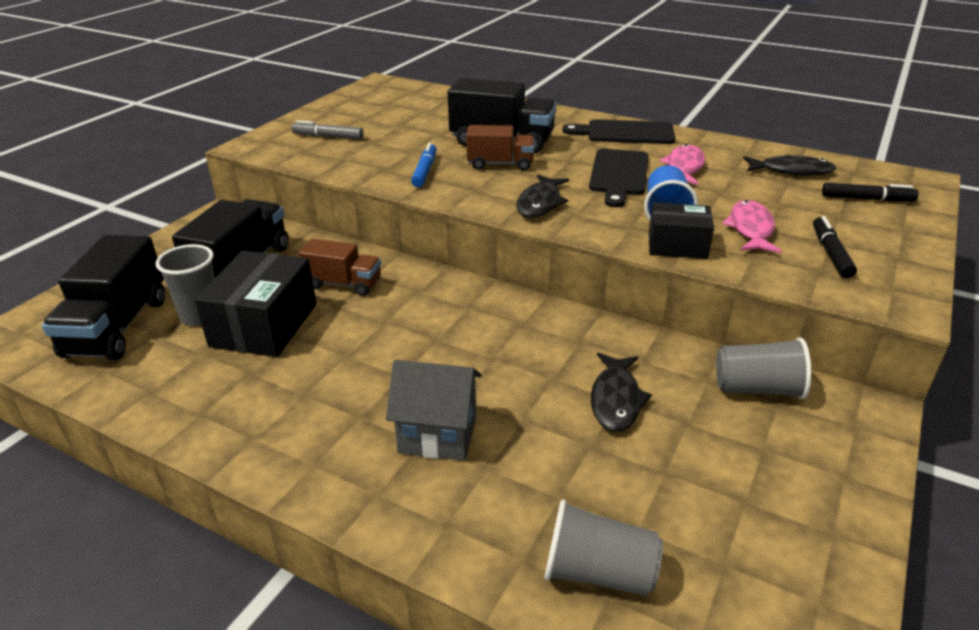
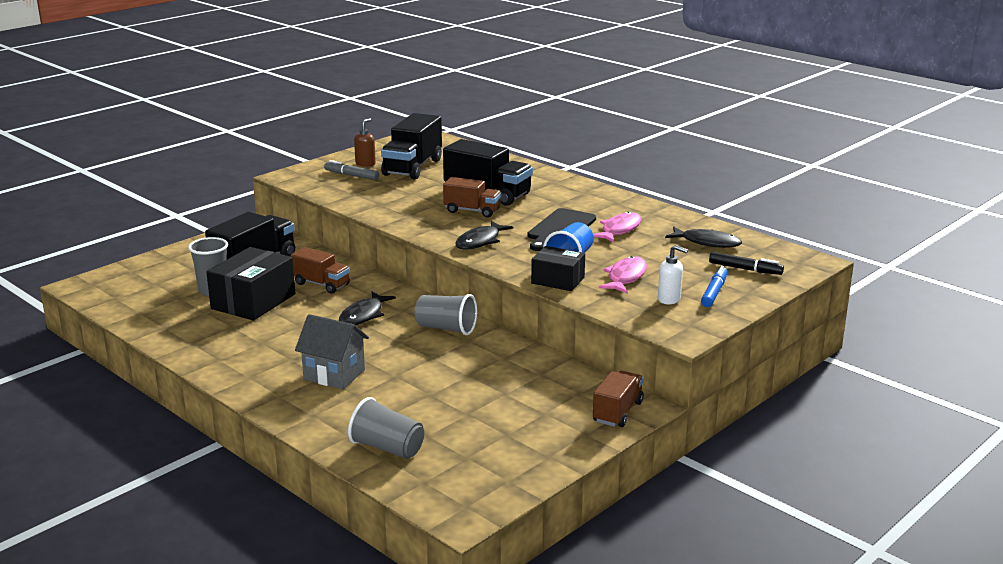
camera: 15 degrees right, 10 degrees down
black truck [42,235,165,360] -> black truck moved to [381,113,442,179]
blue marker [411,143,436,187] -> blue marker moved to [701,266,728,307]
black cutting board [562,119,675,144] -> none
black fish [591,353,652,432] -> black fish moved to [339,292,396,325]
grey cup [716,337,811,399] -> grey cup moved to [414,294,477,335]
black marker [813,216,857,278] -> white soap dispenser [658,245,688,304]
none -> brown soap dispenser [354,118,376,167]
none -> brown truck [593,371,644,427]

